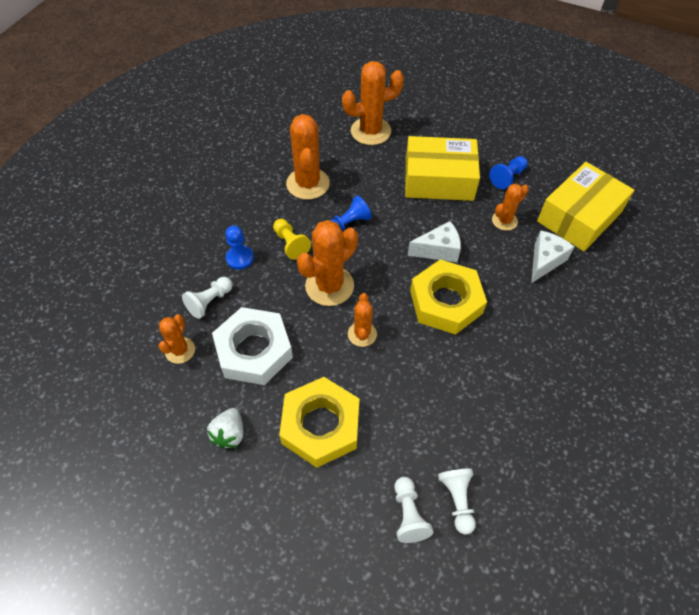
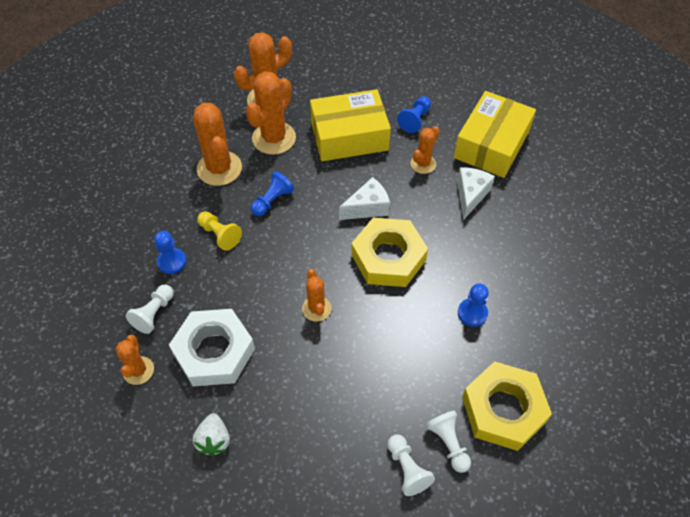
camera: 15 degrees left, 0 degrees up
yellow nut [279,377,359,468] -> yellow nut moved to [462,361,552,451]
orange cactus [297,220,358,306] -> orange cactus moved to [246,71,296,155]
none -> blue pawn [458,283,489,327]

